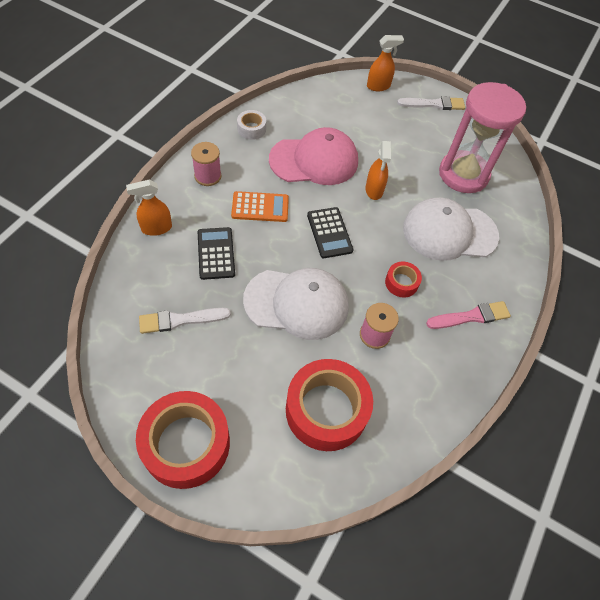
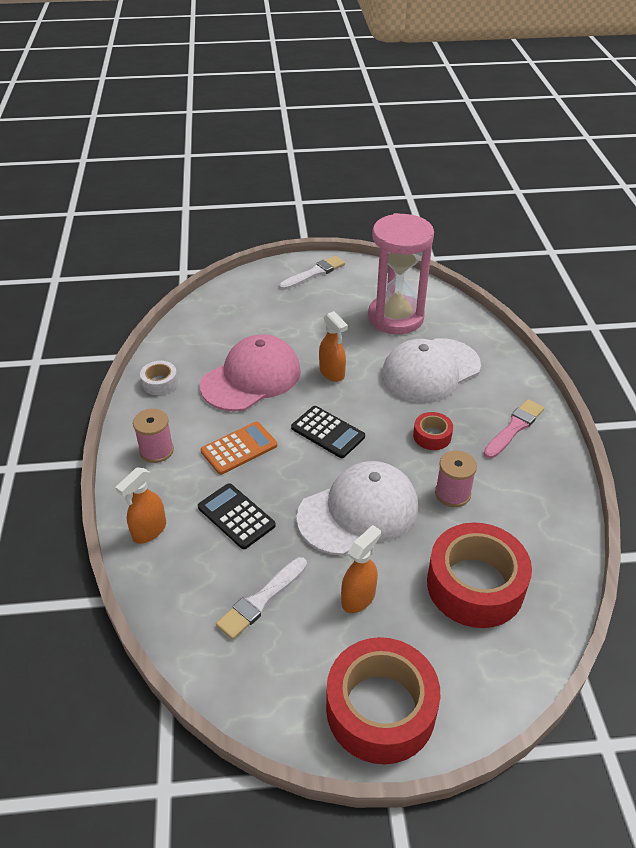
camera: 30 degrees left, 15 degrees down
orange spray bottle [367,35,404,91] -> orange spray bottle moved to [341,525,381,613]

